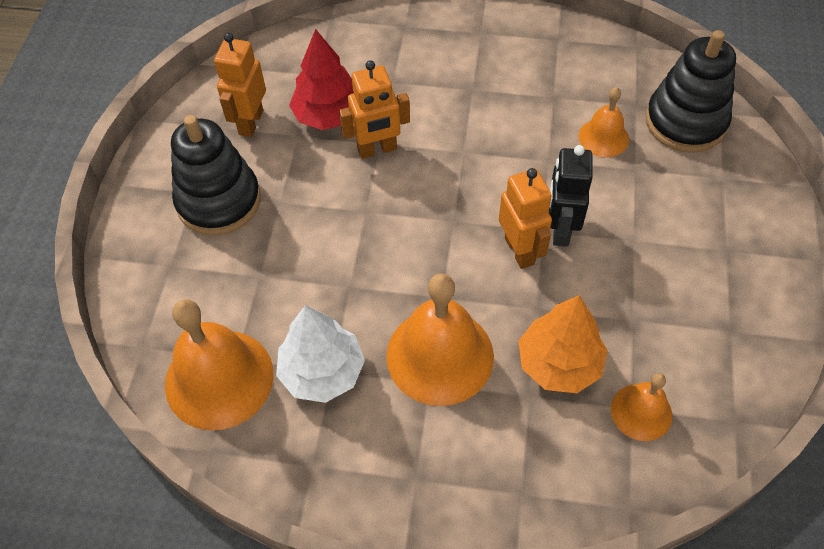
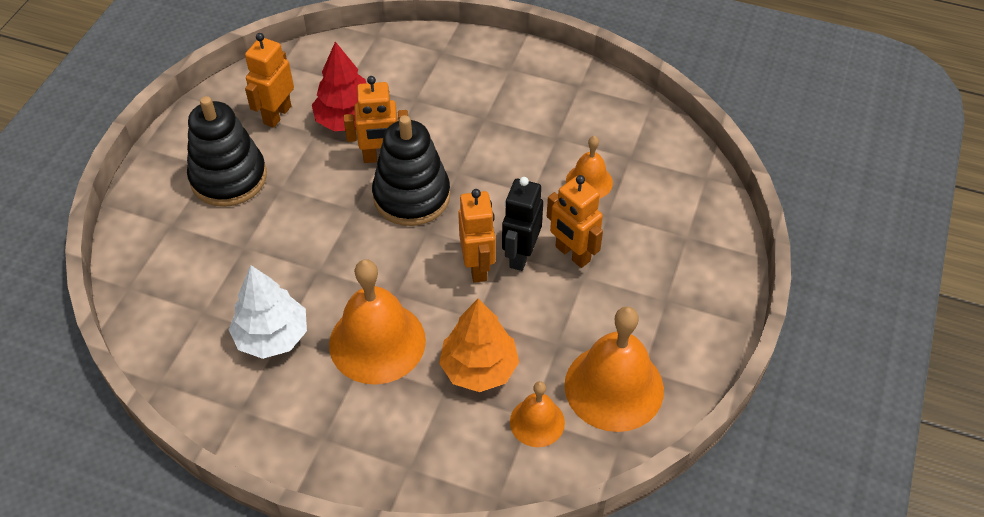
camera: 10 degrees right, 5 degrees down
orange bell [165,299,273,431] -> orange bell moved to [565,306,664,432]
black stacking toy [646,30,736,153] -> black stacking toy moved to [372,115,450,226]
none -> orange robot [547,175,603,268]

